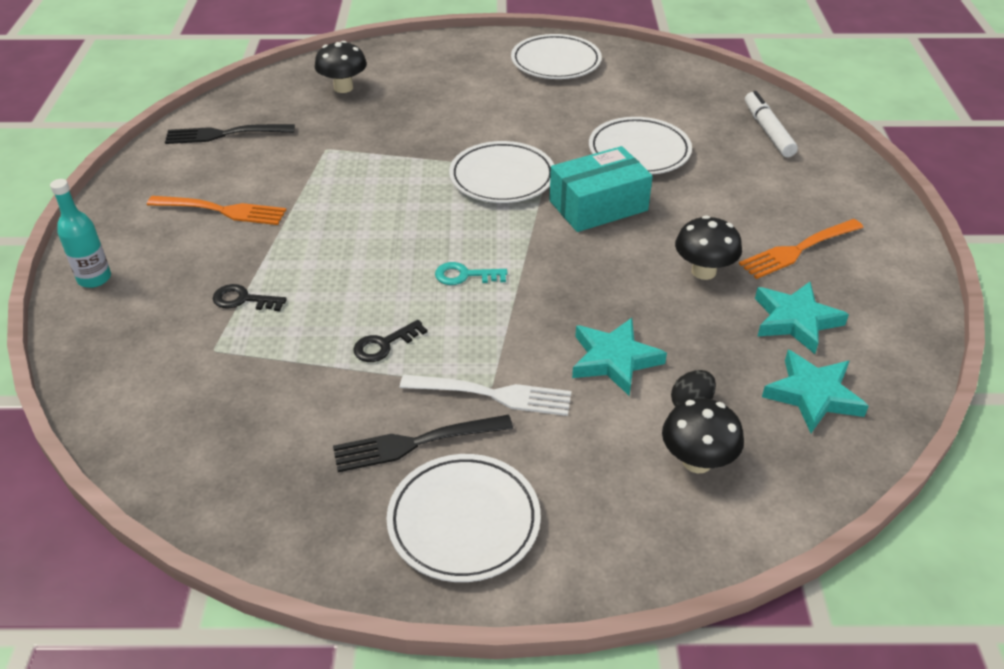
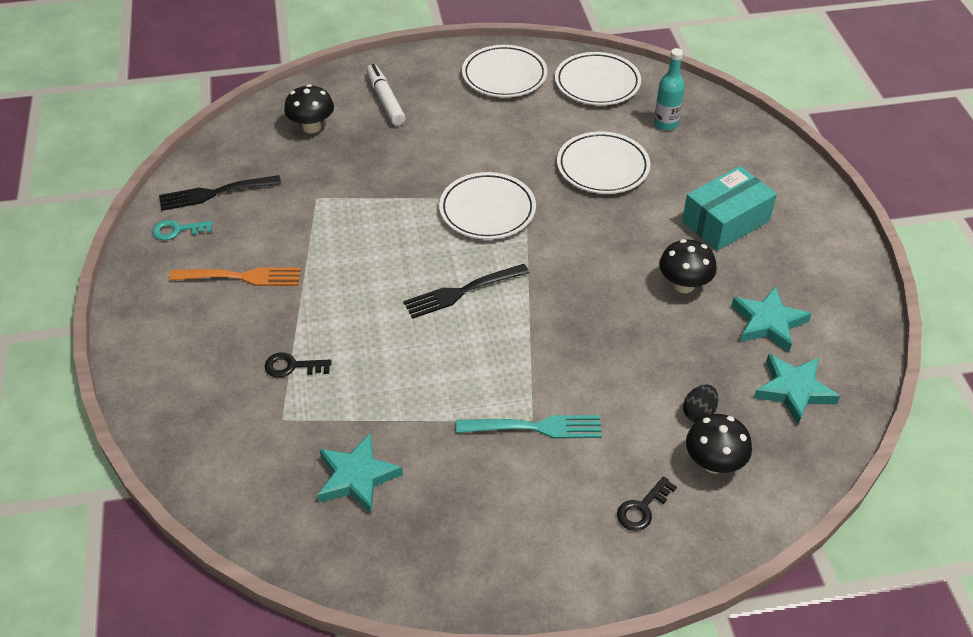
camera: 10 degrees left, 5 degrees up
turquoise bottle [50,179,111,288] -> turquoise bottle moved to [654,48,685,130]
black fork [333,415,513,472] -> black fork moved to [403,264,529,319]
black key [353,320,428,362] -> black key moved to [617,476,677,531]
white plate [386,454,541,582] -> white plate moved to [555,52,641,105]
white fork [400,374,572,416] -> turquoise fork [456,415,602,438]
turquoise key [435,262,507,285] -> turquoise key moved to [152,220,213,240]
turquoise box [549,146,653,232] -> turquoise box moved to [682,166,777,251]
turquoise star [572,318,667,396] -> turquoise star moved to [318,434,403,514]
orange fork [739,219,863,279] -> none
white marker [745,91,798,157] -> white marker moved to [367,64,406,126]

